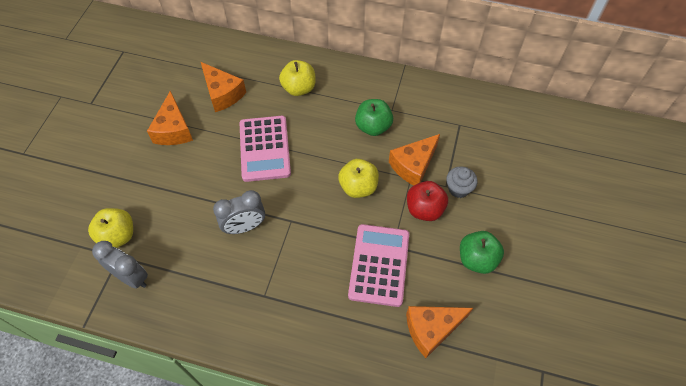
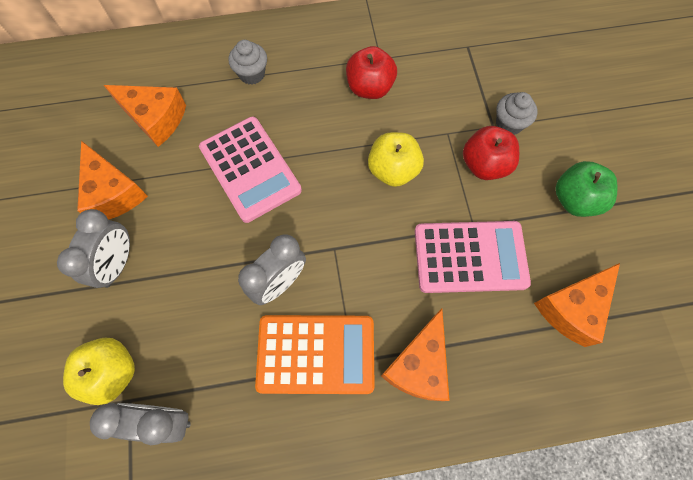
camera: 25 degrees left, 10 degrees up
yellow apple [279,60,316,96] -> grey cupcake [228,40,267,85]
pink calculator [348,224,409,307] -> pink calculator turned 105 degrees clockwise [415,221,531,293]
green apple [355,99,393,136] -> red apple [346,46,397,99]
orange cheese [389,134,440,185] -> orange cheese moved to [381,308,450,401]
none -> grey clock [57,209,130,288]
none -> orange calculator [255,315,375,394]

